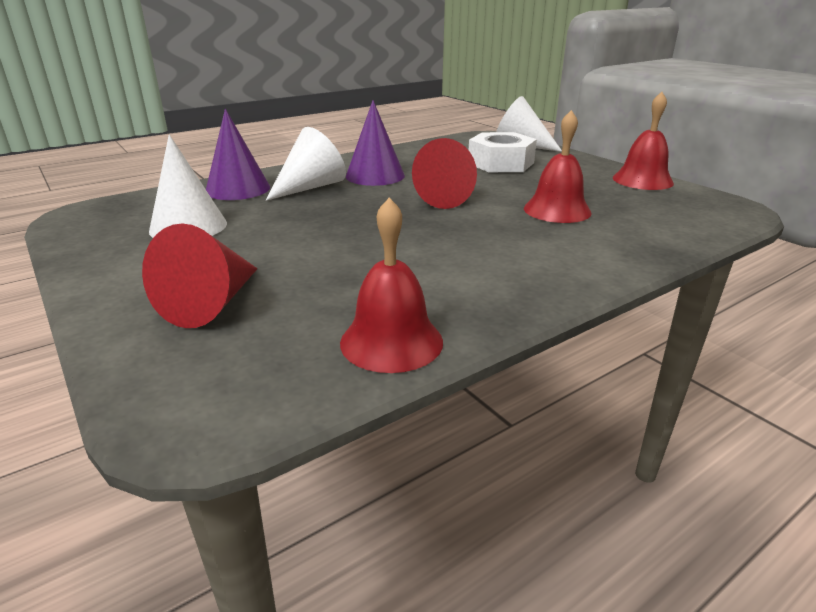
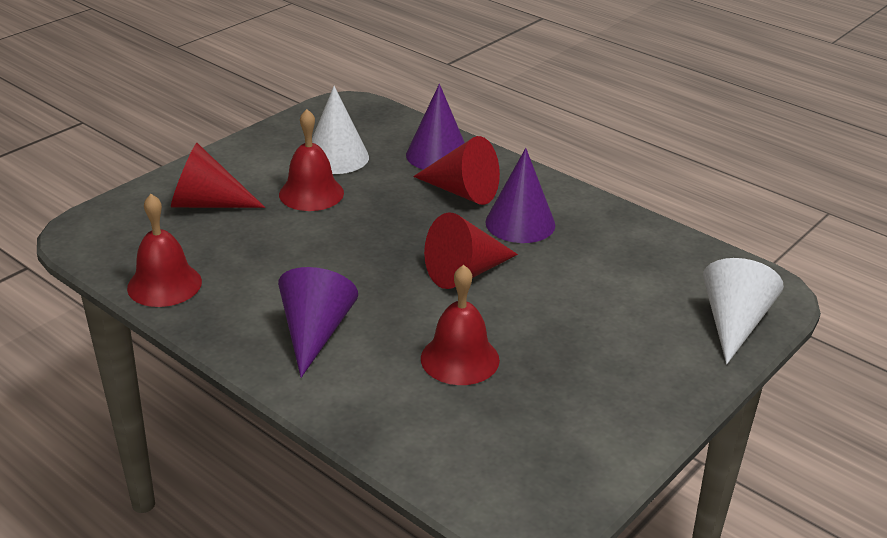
camera: 75 degrees right, 5 degrees up
white cone [266,127,346,201] -> red cone [413,136,500,205]
white nut [469,132,537,172] -> none
red bell [613,92,674,190] -> red bell moved to [279,109,344,211]
none -> purple cone [278,267,358,378]

